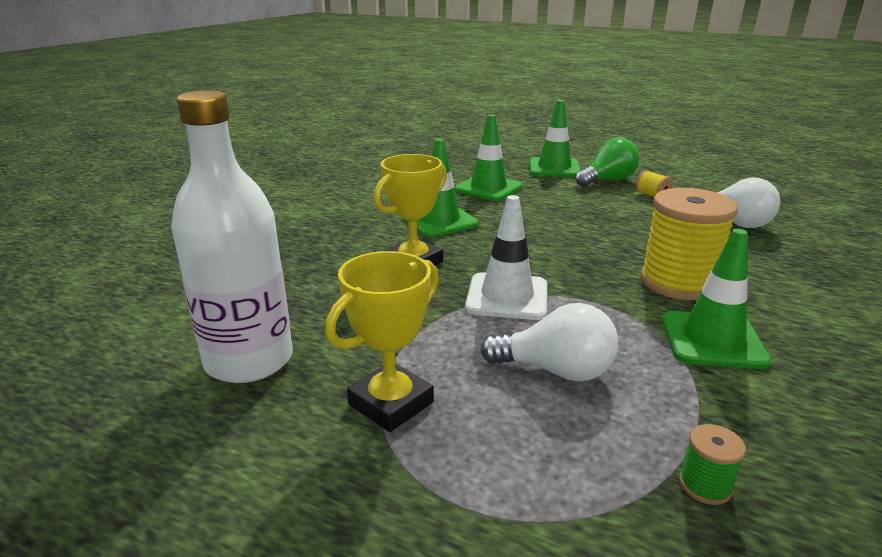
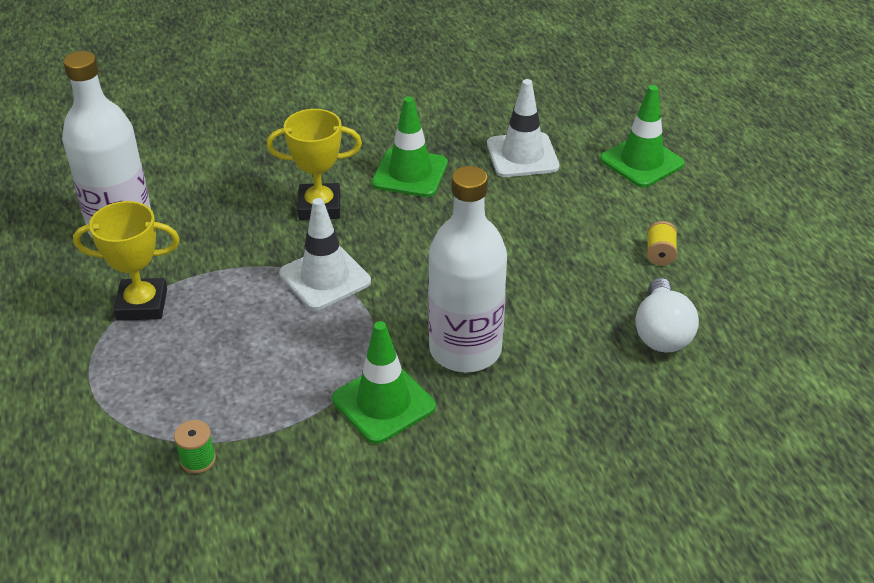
camera: 45 degrees right, 15 degrees up
green traffic cone [455,114,523,201] -> white traffic cone [487,79,560,177]
white light bulb [480,303,618,382] -> none
green light bulb [575,138,640,187] -> none
yellow spool [640,188,738,300] -> white bottle [428,166,507,372]

